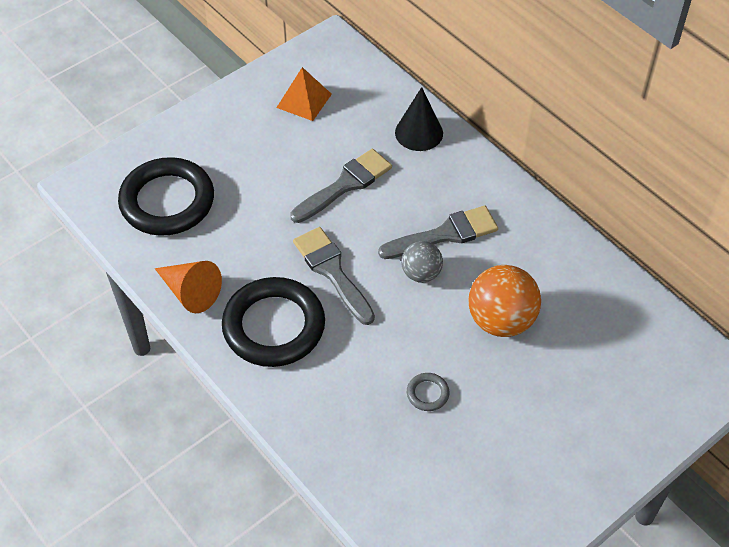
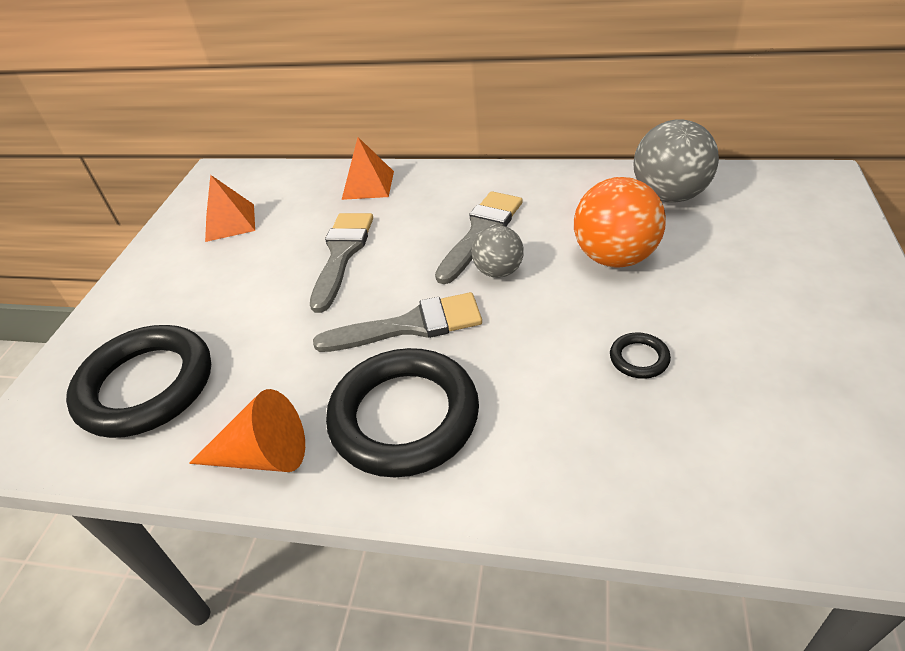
camera: 35 degrees left, 10 degrees down
grey brush [293,227,375,325] -> grey brush turned 150 degrees clockwise [313,292,482,352]
black cone [395,87,443,151] -> orange pyramid [342,137,394,200]
grey ring [407,373,450,411] -> black ring [610,332,671,379]
none -> grey ball [633,119,719,203]

